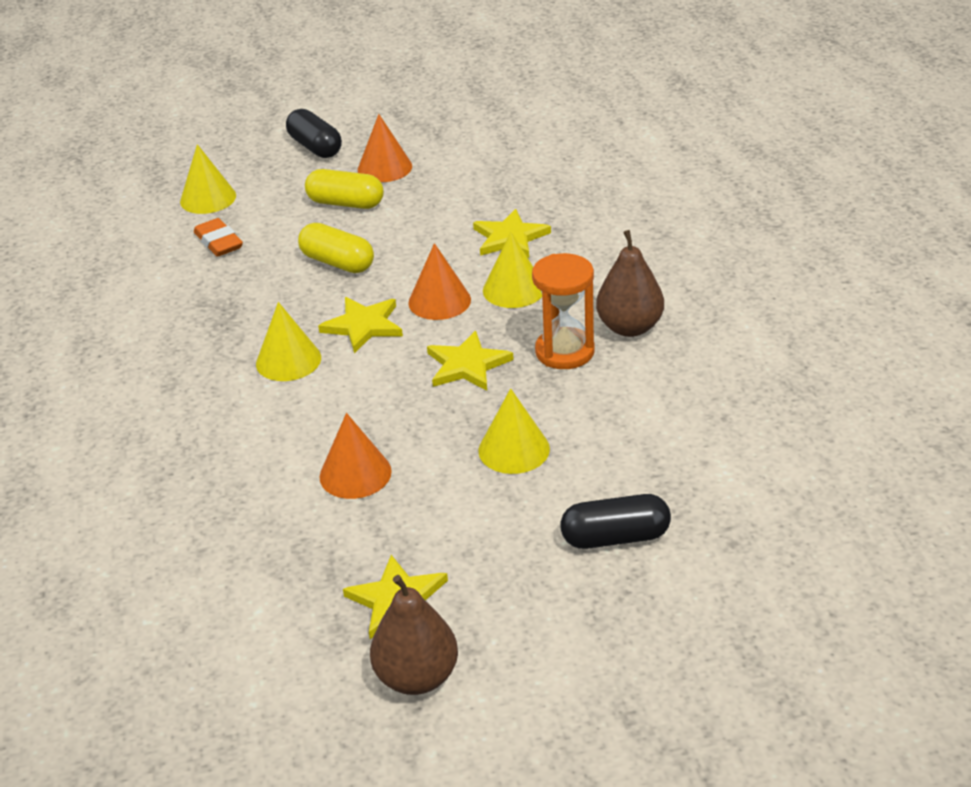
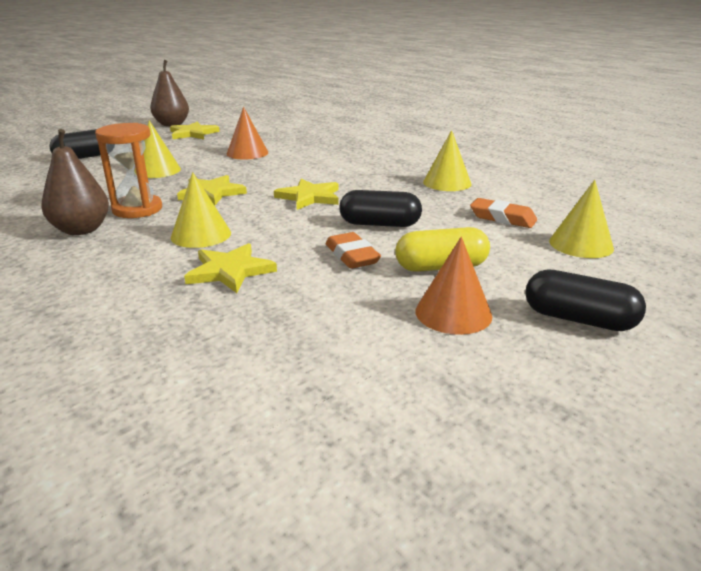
camera: 150 degrees right, 10 degrees down
yellow cone [256,302,321,381] -> yellow cone moved to [423,130,472,191]
yellow capsule [298,223,374,273] -> black capsule [339,190,422,227]
orange cone [408,243,471,320] -> none
none -> orange eraser [326,232,381,269]

